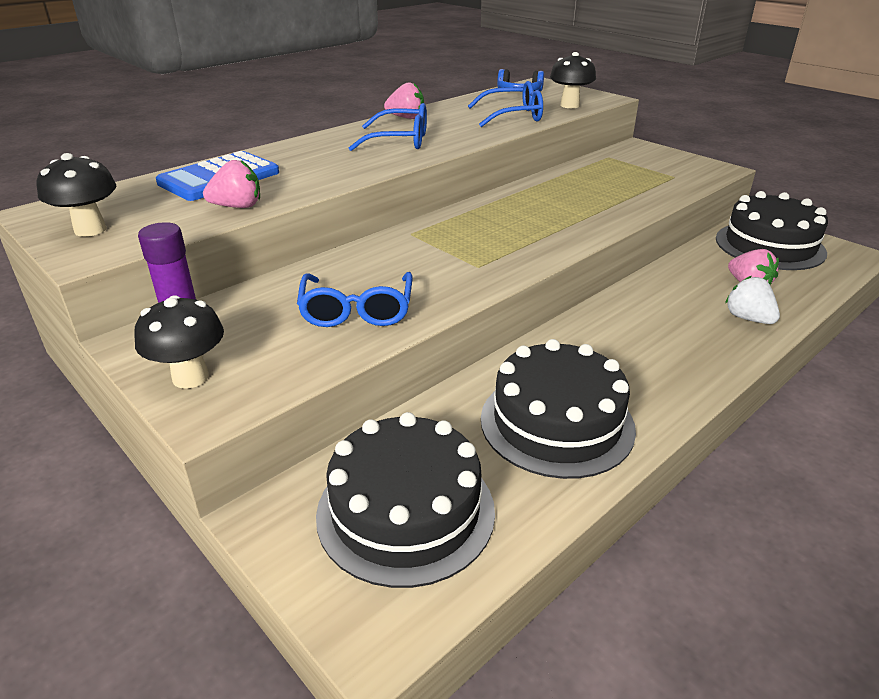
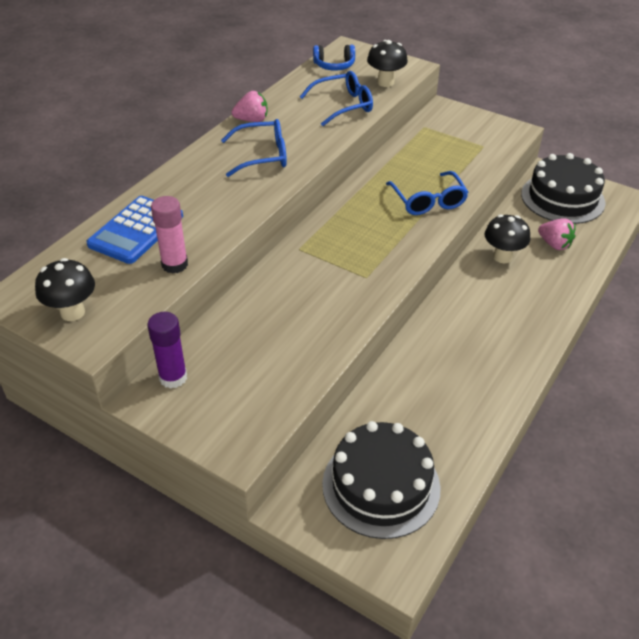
camera: 15 degrees left, 10 degrees up
black mushroom [134,296,224,389] -> black mushroom moved to [485,214,530,263]
pink strawberry [203,160,260,208] -> pink glue stick [151,196,188,274]
blue glasses [297,272,413,327] -> blue glasses moved to [386,171,469,215]
black cake [481,339,636,479] -> none
white strawberry [725,276,780,324] -> none

